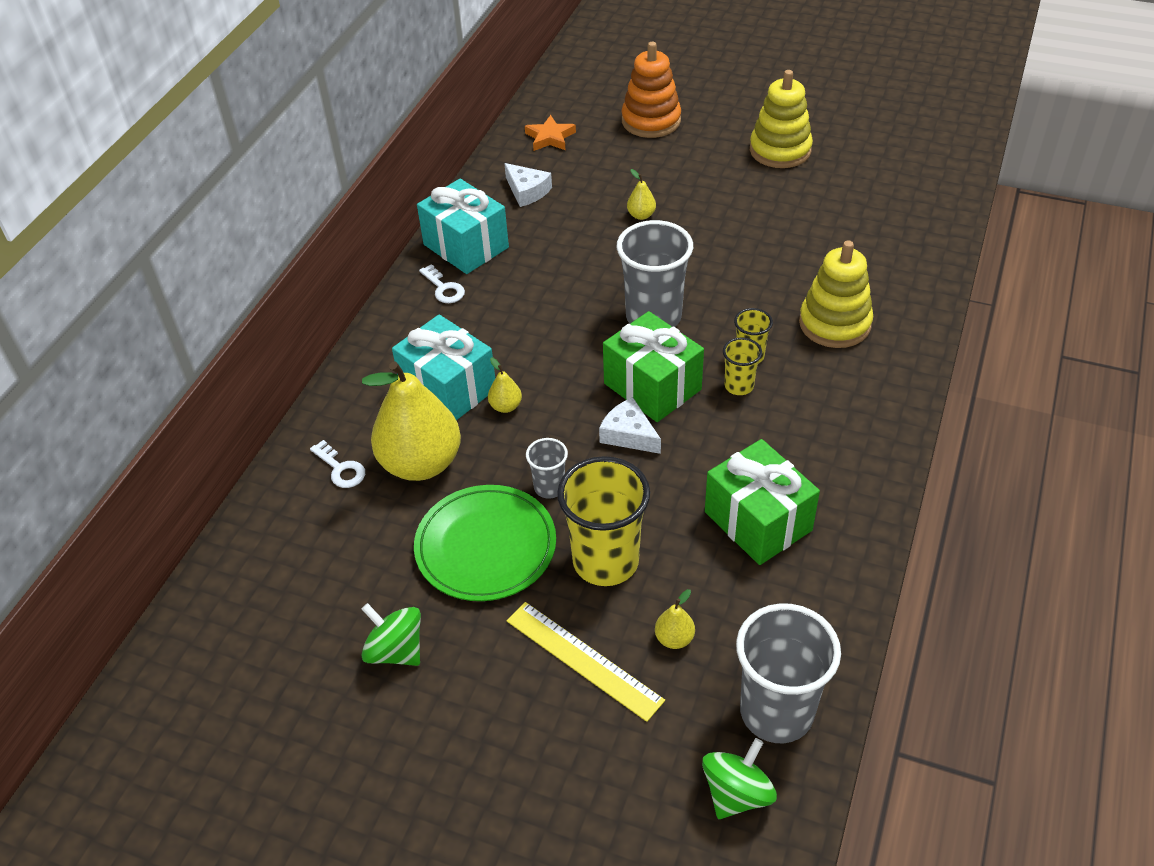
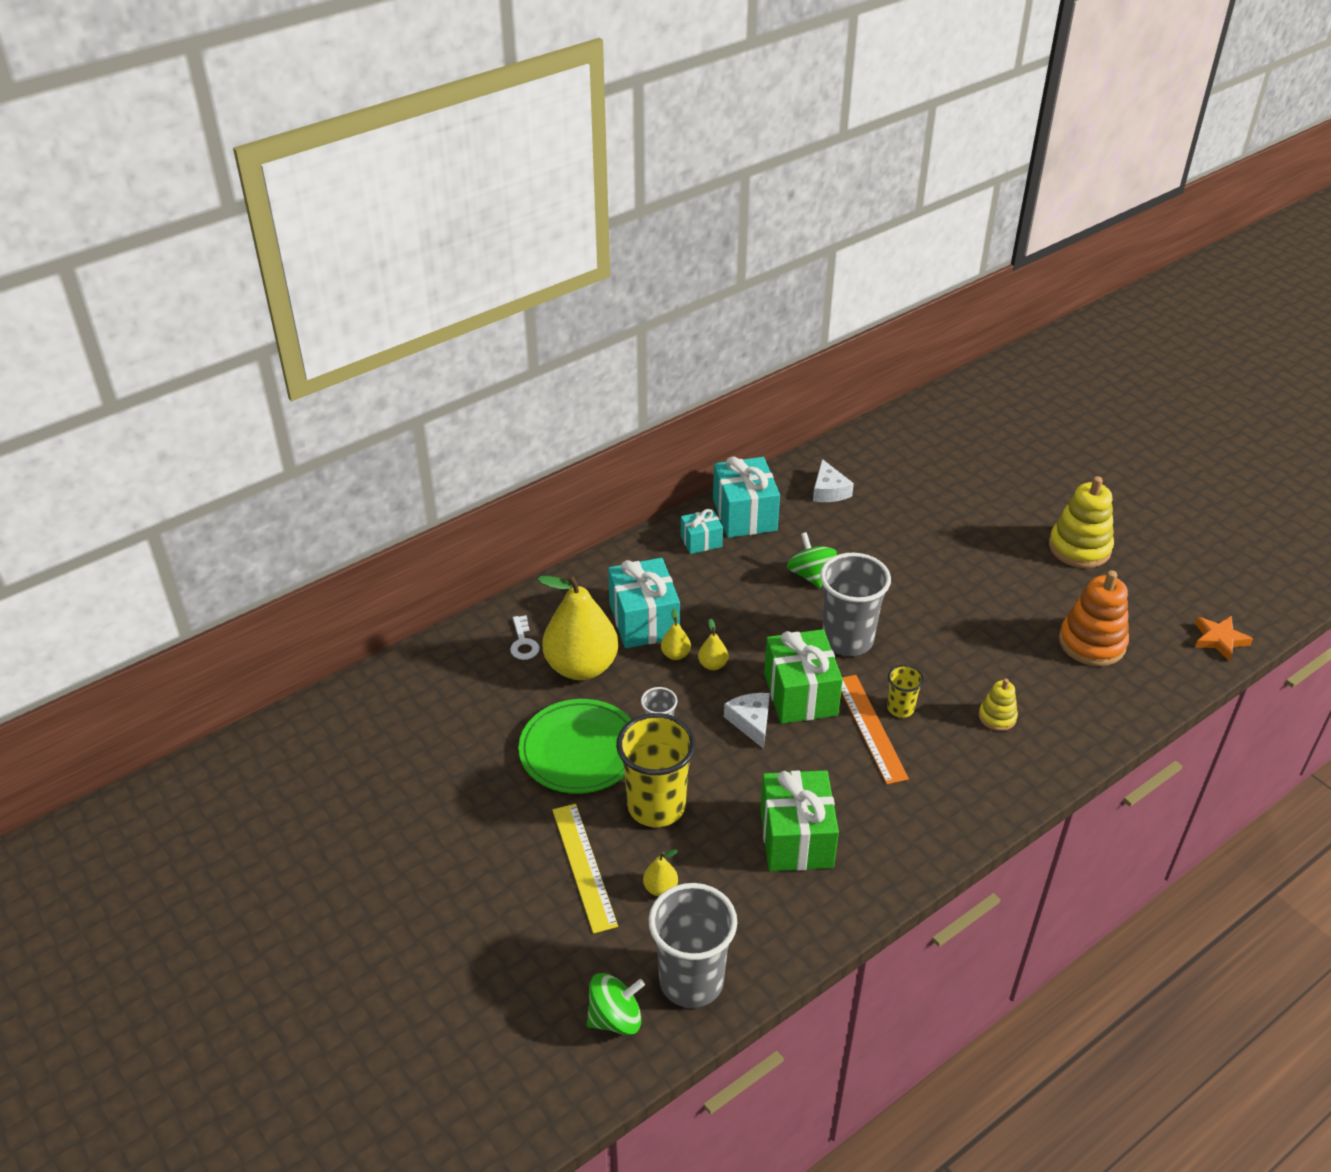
camera: 30 degrees right, 5 degrees down
green spinning top [361,603,421,666] -> green spinning top moved to [787,532,837,588]
white key [419,264,465,303] -> turquoise gift [681,509,723,554]
orange star [525,115,576,151] -> orange star moved to [1195,616,1253,661]
orange stacking toy [622,42,681,138] -> orange stacking toy moved to [1059,570,1129,666]
yellow pear [627,169,656,220] -> yellow pear moved to [698,619,728,670]
yellow cup [723,337,762,395] -> orange ruler [841,675,909,784]
yellow stacking toy [799,240,873,348] -> yellow stacking toy [979,679,1018,731], size x0.54

